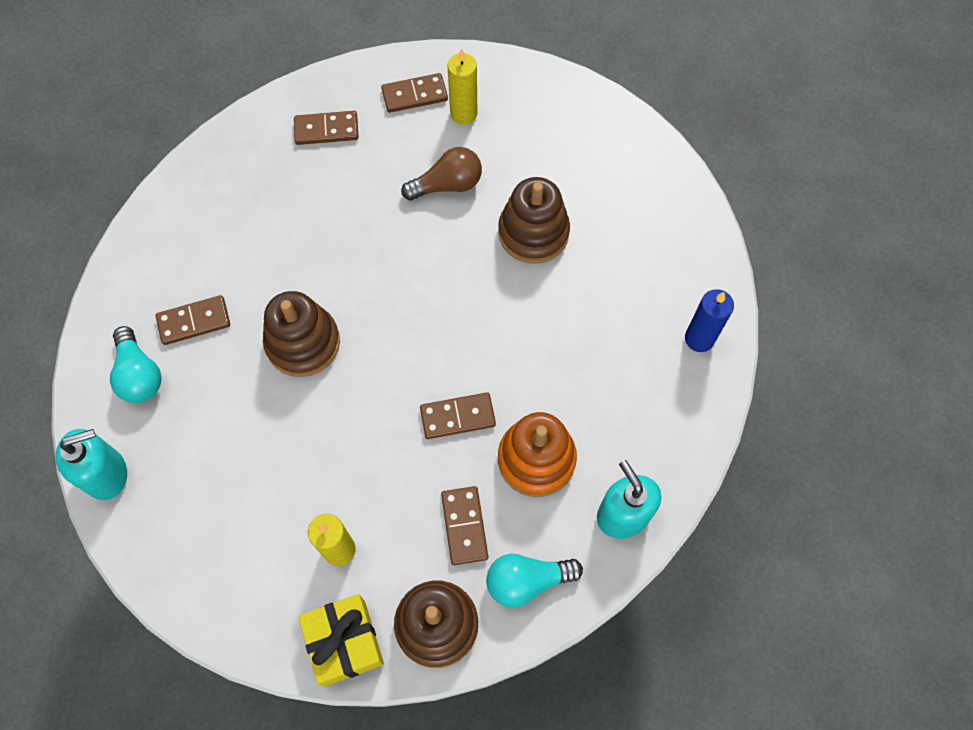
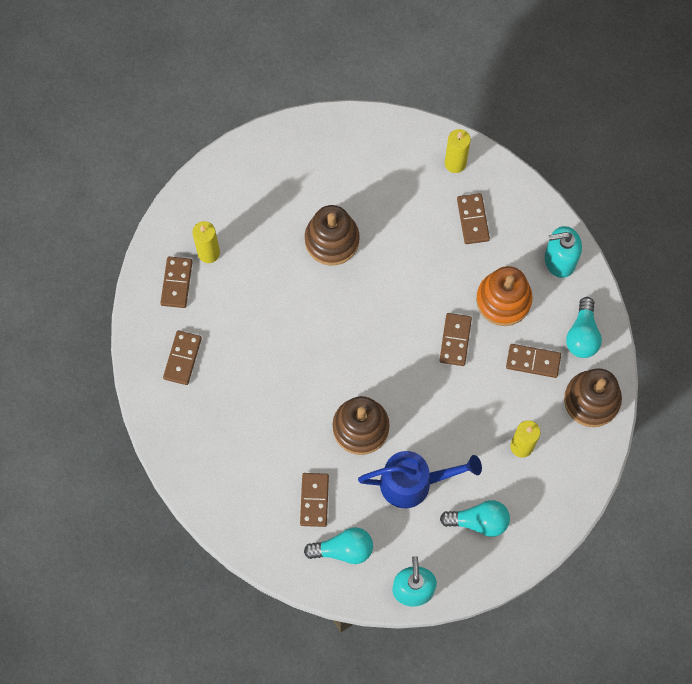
camera: 70 degrees left, 5 degrees up
yellow gift [298,594,384,687] -> none
brown light bulb [401,147,482,201] -> none
blue candle [685,289,734,352] -> yellow candle [445,129,471,173]
none -> blue watering can [358,451,482,508]
none -> turquoise light bulb [440,500,510,537]
none -> brown domino [457,193,490,244]

